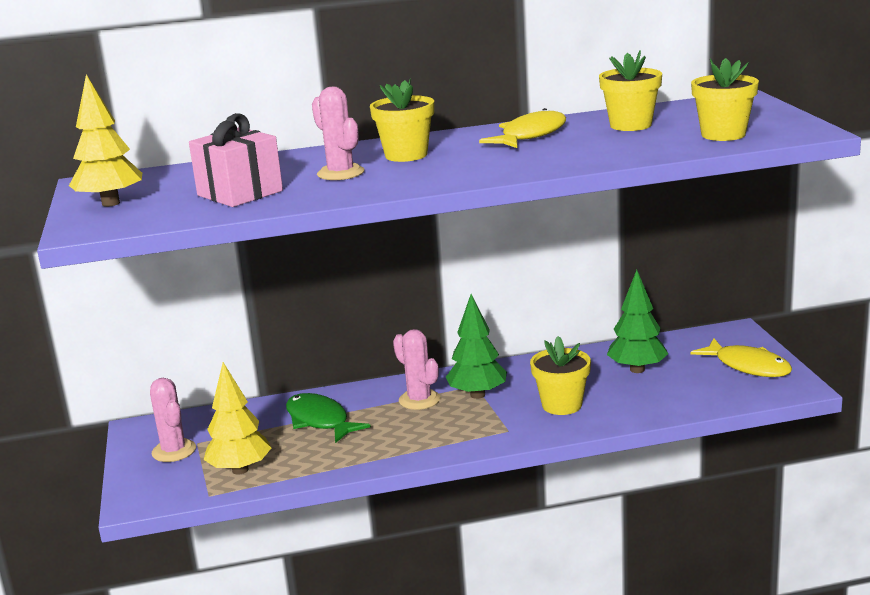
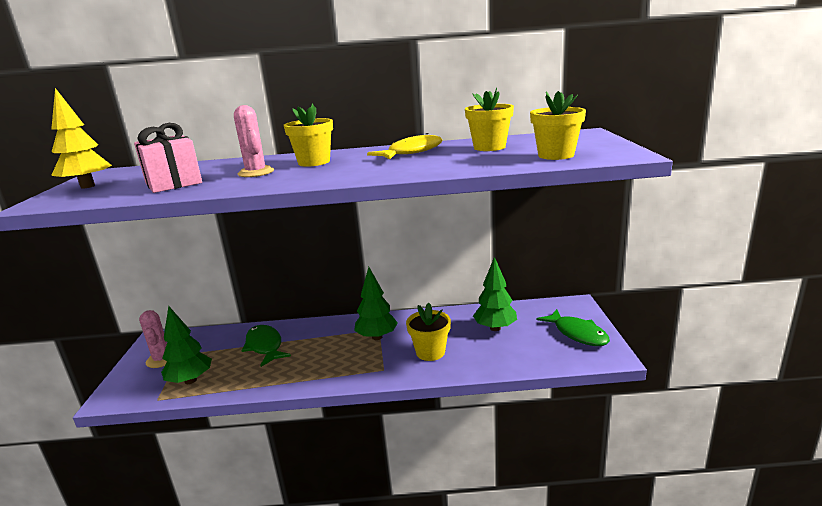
camera: 10 degrees right, 0 degrees up
yellow tree [204,362,271,474] -> green tree [161,306,212,384]
pink cactus [393,329,440,410] -> none
yellow fish [690,338,792,377] -> green fish [537,309,610,346]

